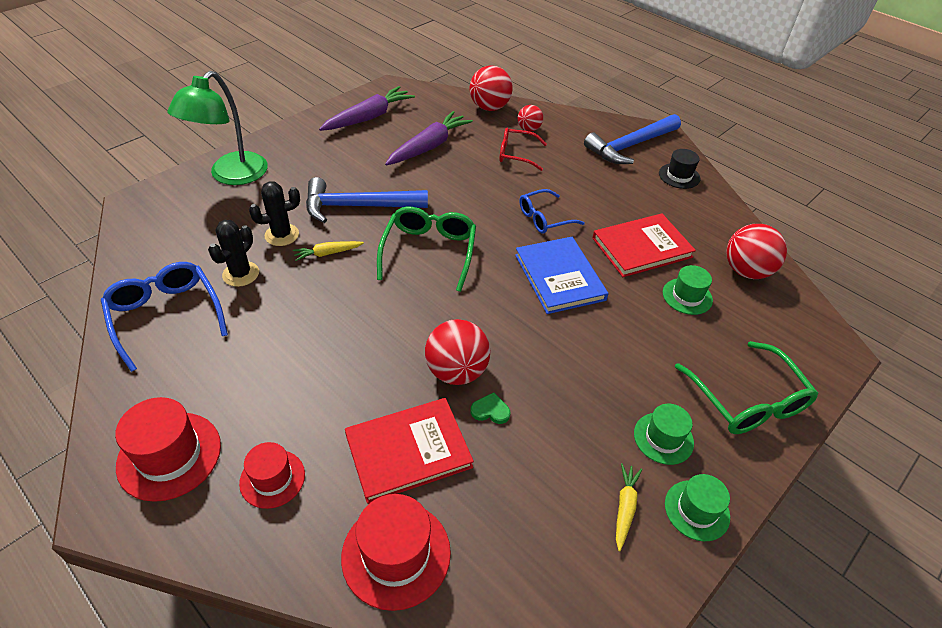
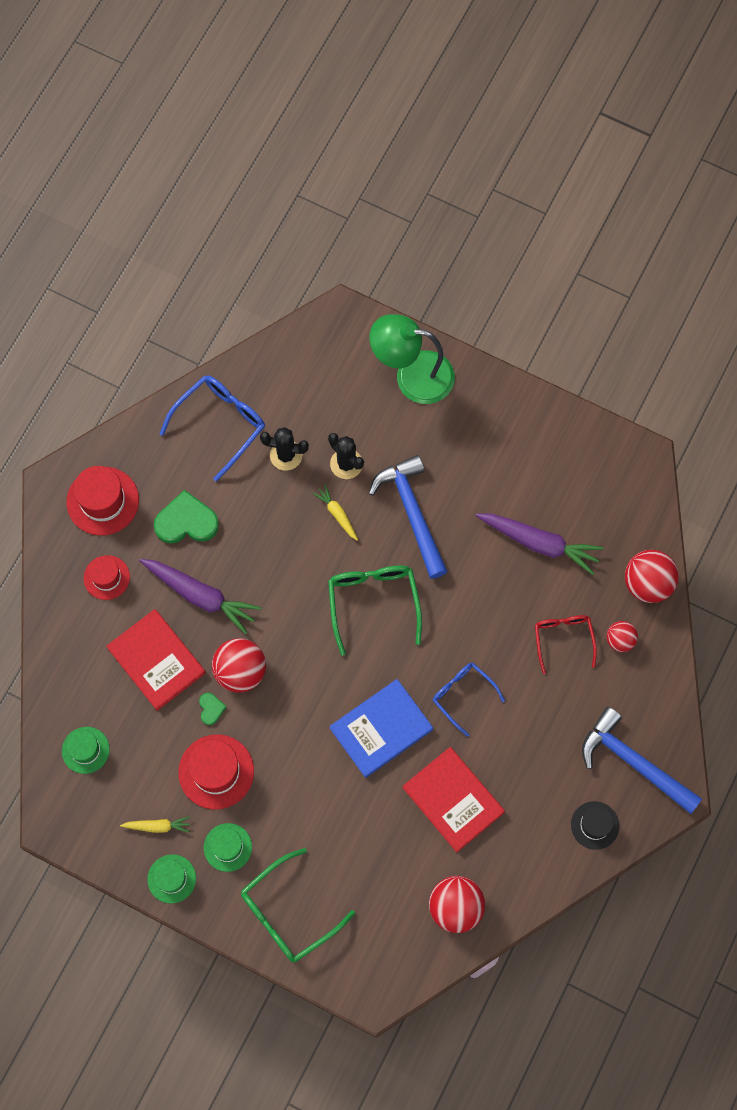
camera: 75 degrees right, 25 degrees up
purple carrot [319,86,415,131] -> purple carrot moved to [139,559,261,634]
red hat [341,494,451,611] -> red hat moved to [178,734,254,810]
green glasses [377,207,476,292] -> green glasses turned 90 degrees counterclockwise [328,566,422,656]
green hat [663,265,713,315] -> green hat moved to [62,727,110,774]
none -> green heart [154,490,219,544]

